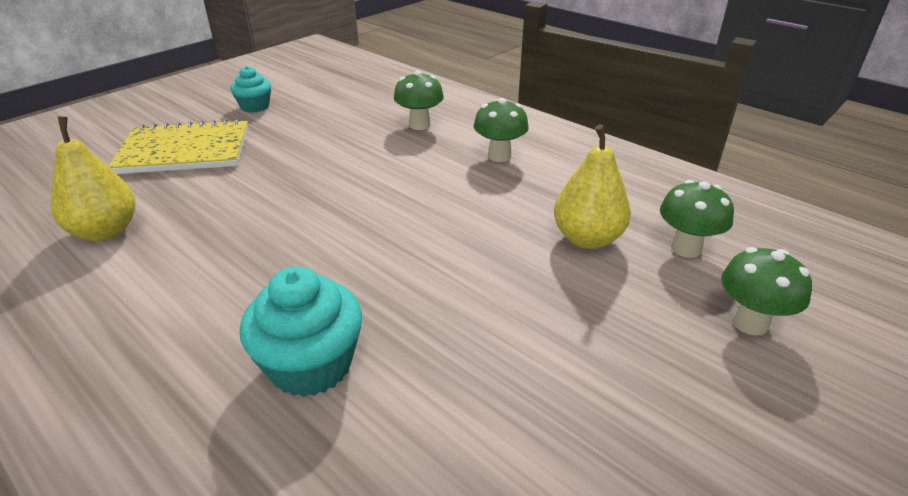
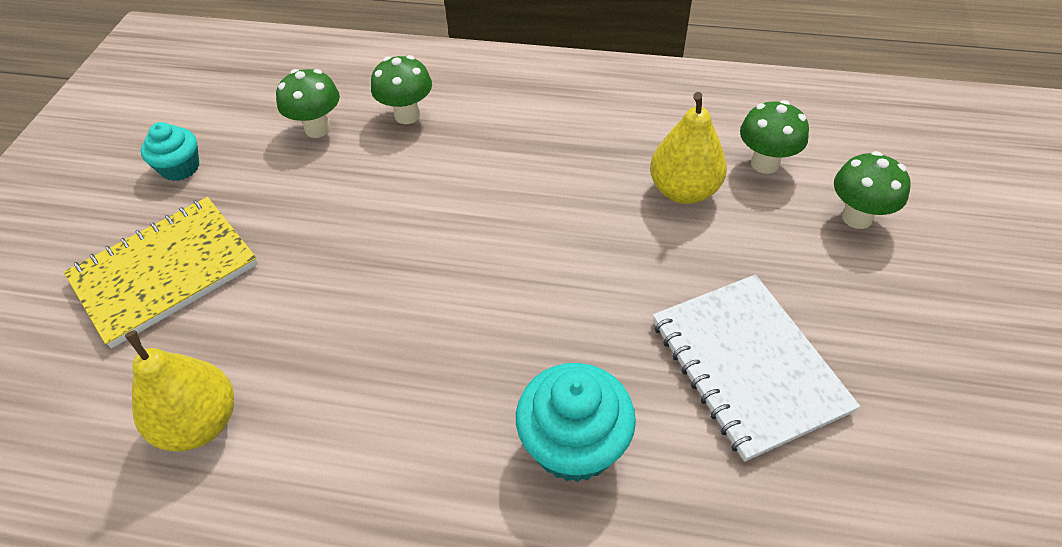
camera: 30 degrees left, 15 degrees up
green mushroom [474,98,529,162] -> green mushroom moved to [276,69,340,138]
none -> white notebook [653,275,860,462]

